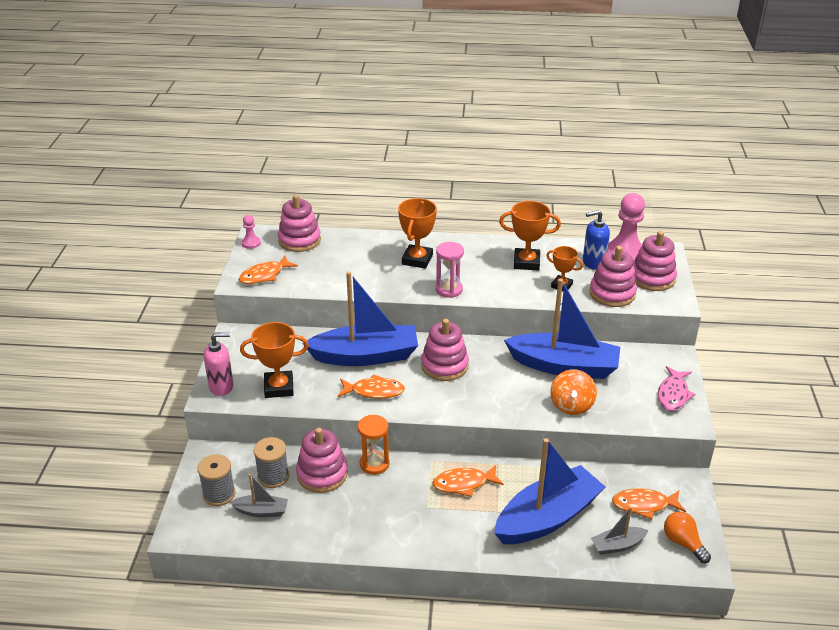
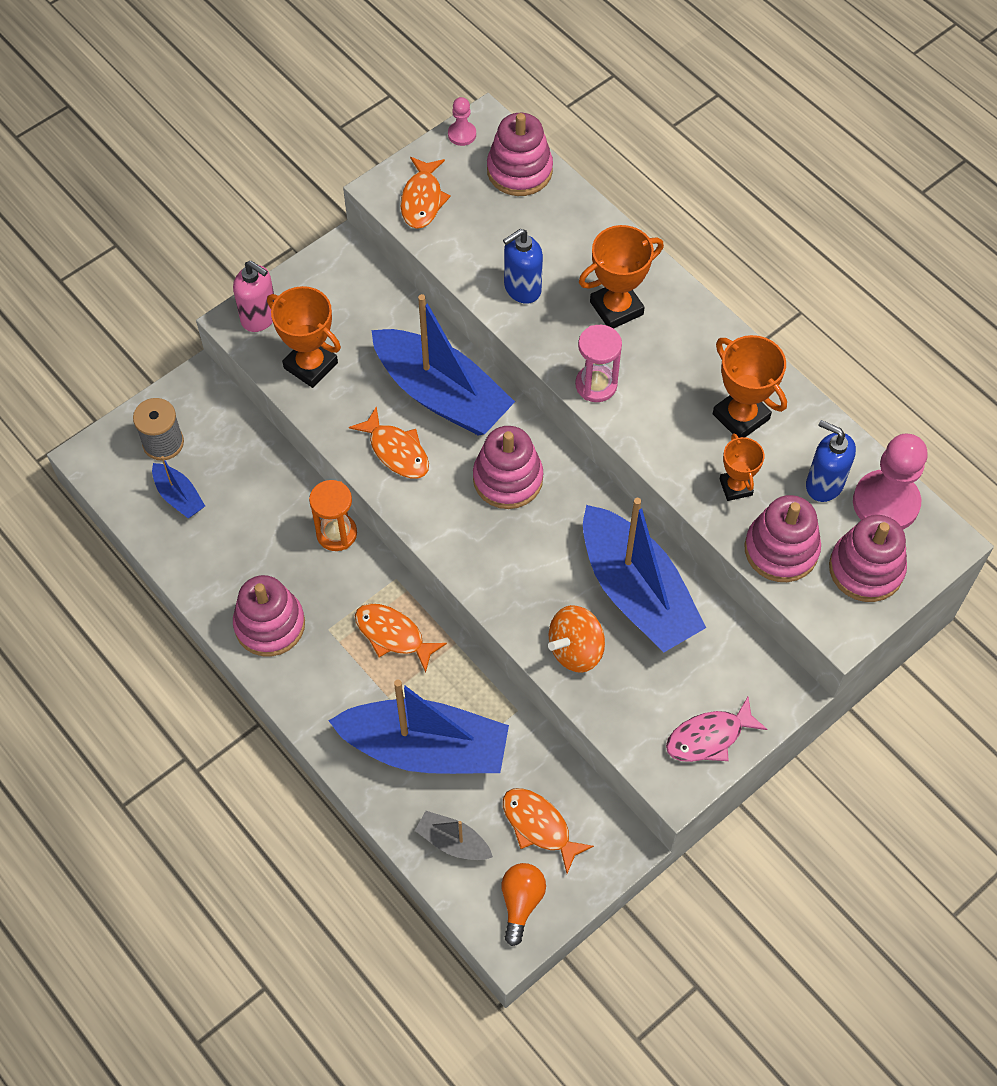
camera: 45 degrees right, 25 degrees up
grey boat [230,474,288,517] -> blue boat [152,456,205,518]
orange fish [239,255,298,284] -> orange fish turned 90 degrees counterclockwise [401,157,451,229]
grey spool [254,437,289,488] -> none
pink stacking toy [296,428,348,493] -> pink stacking toy moved to [233,575,305,657]
none -> blue soap dispenser [503,229,543,304]

